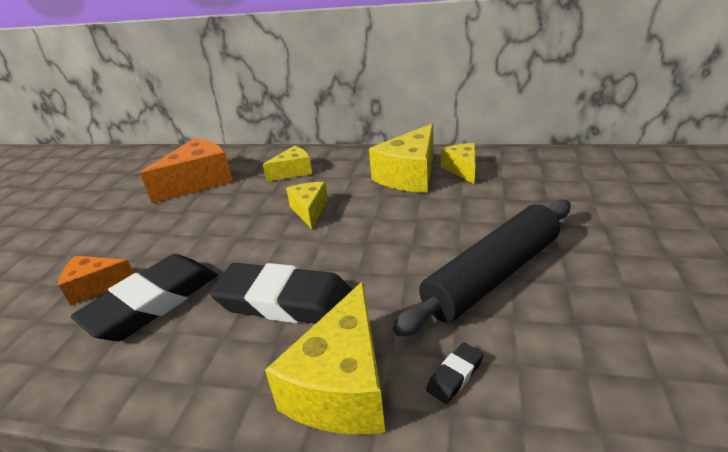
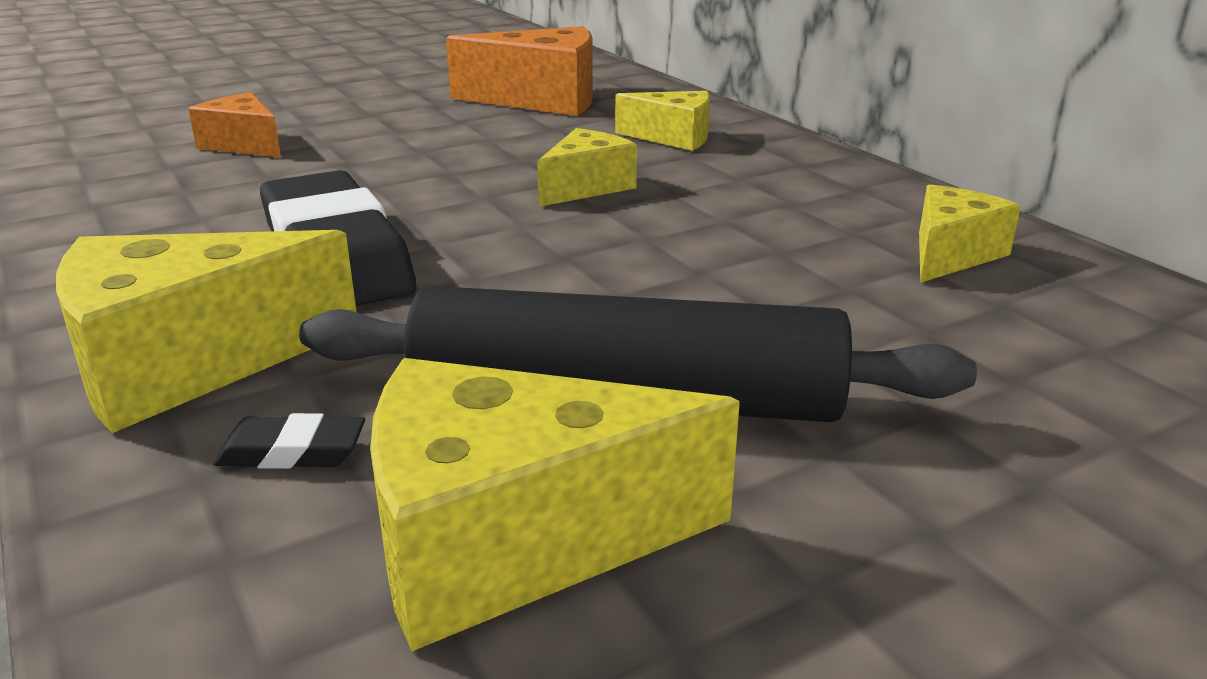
camera: 45 degrees right, 5 degrees down
black eraser [71,254,217,341] -> none
yellow cheese [369,124,433,193] -> yellow cheese moved to [370,358,740,651]

